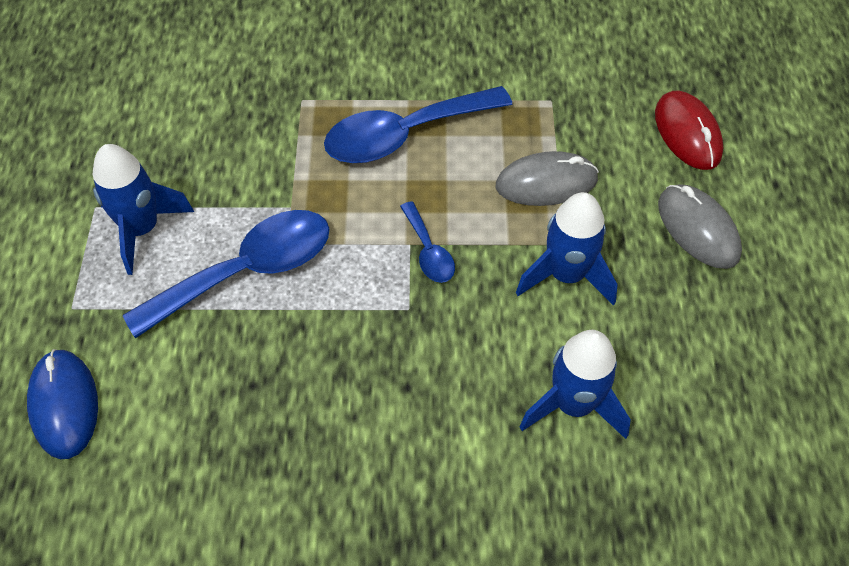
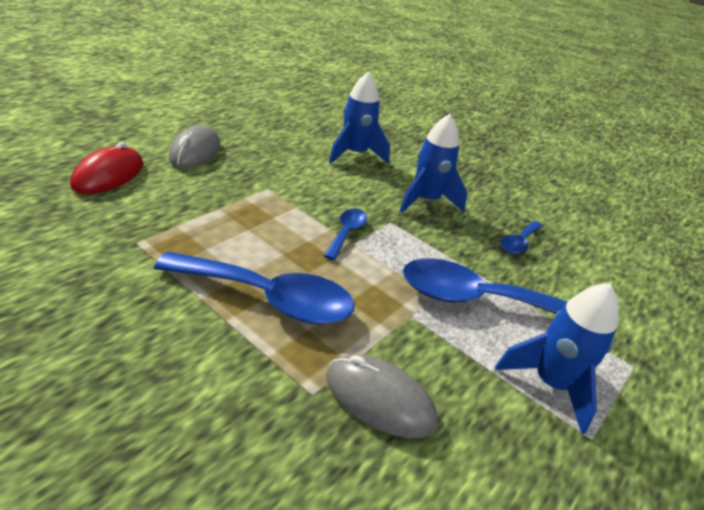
camera: 145 degrees left, 20 degrees down
blue mouse [27,349,98,459] -> none
grey mouse [496,151,599,206] -> grey mouse moved to [326,354,438,438]
blue rocket [516,192,618,306] -> blue rocket moved to [400,114,467,213]
none -> blue spoon [501,221,543,254]

